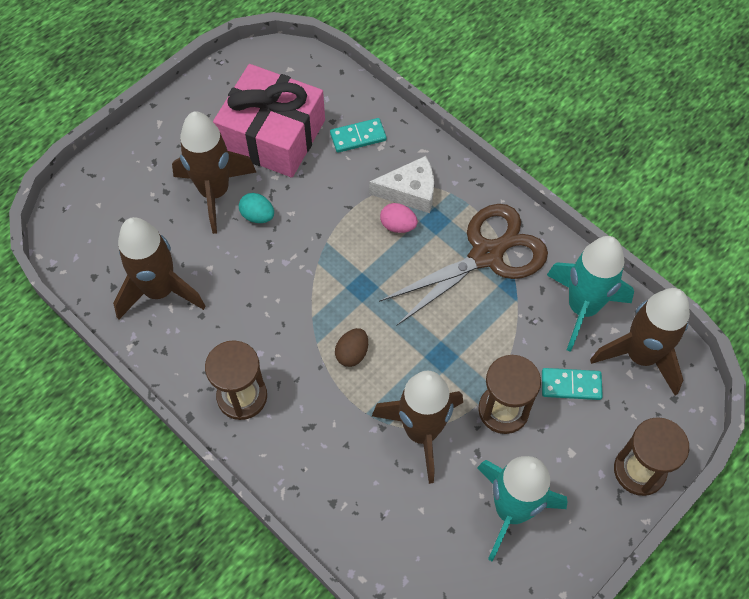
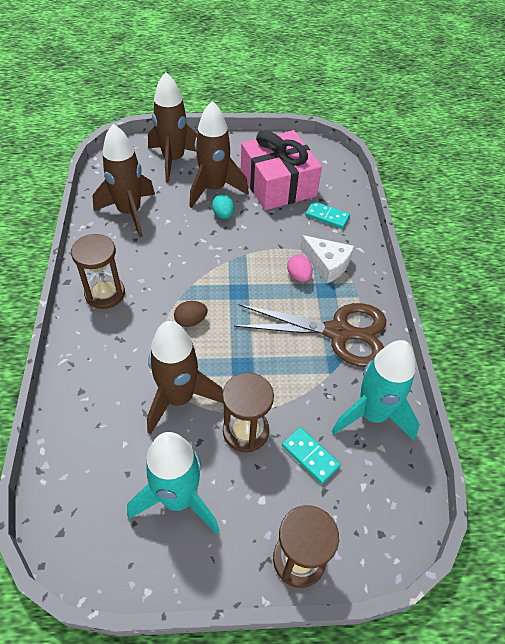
camera: 40 degrees right, 10 degrees down
brown rocket [590,288,690,396] -> brown rocket moved to [148,72,197,182]

